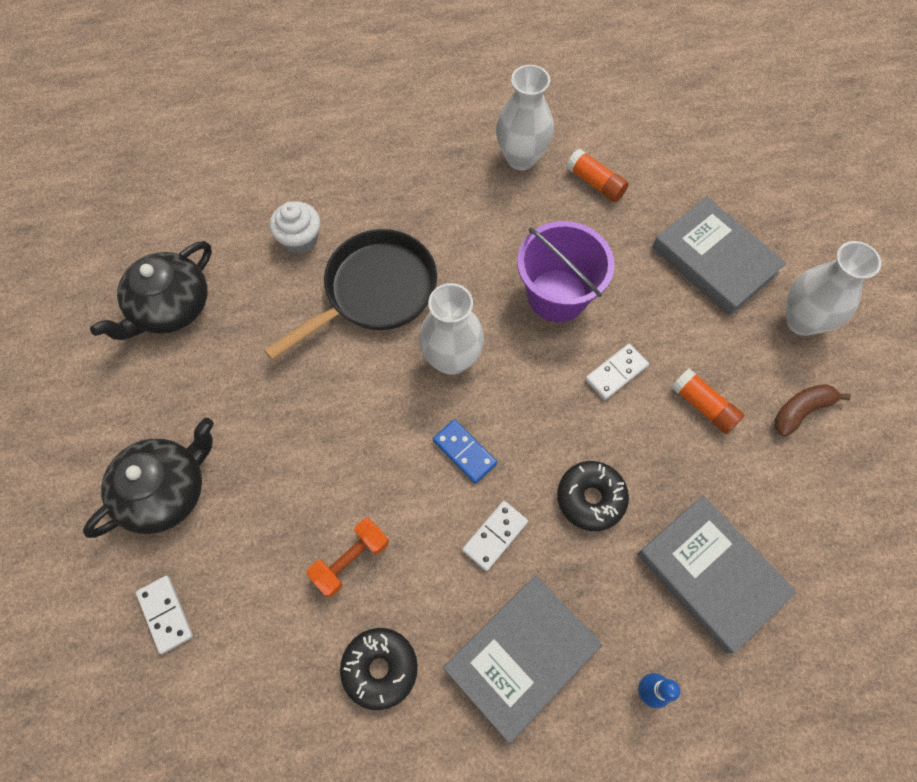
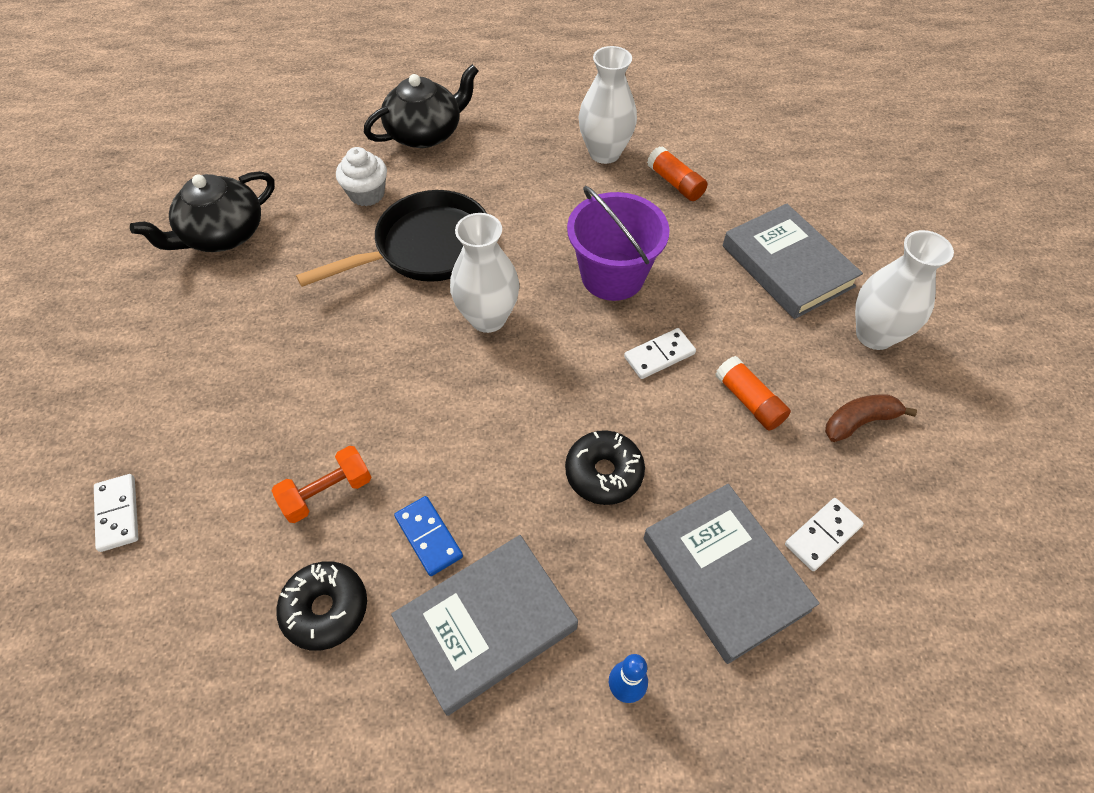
camera: 10 degrees right, 10 degrees down
black teapot [83,418,214,538] -> black teapot moved to [364,64,479,148]
blue domino [433,419,497,484] -> blue domino moved to [394,496,463,576]
white domino [462,501,528,571] -> white domino moved to [785,498,864,571]

